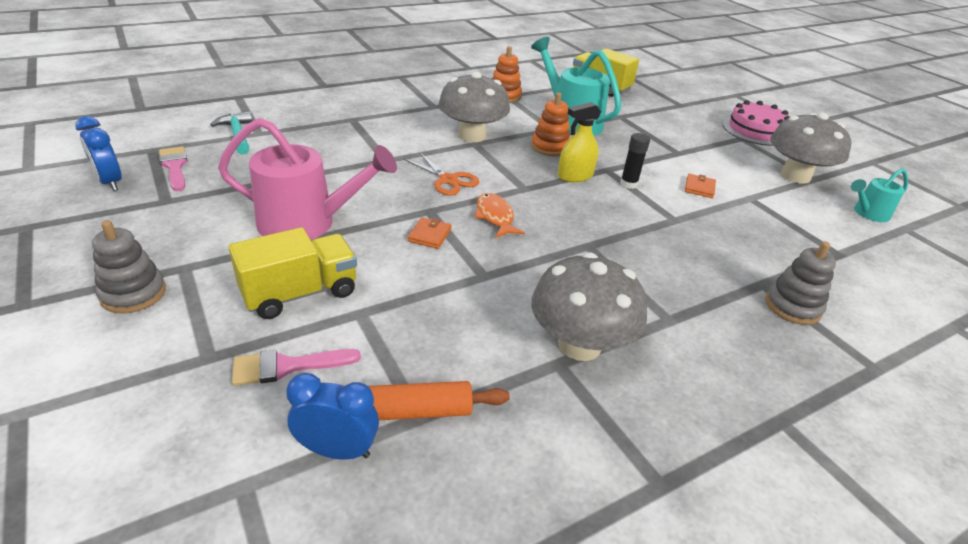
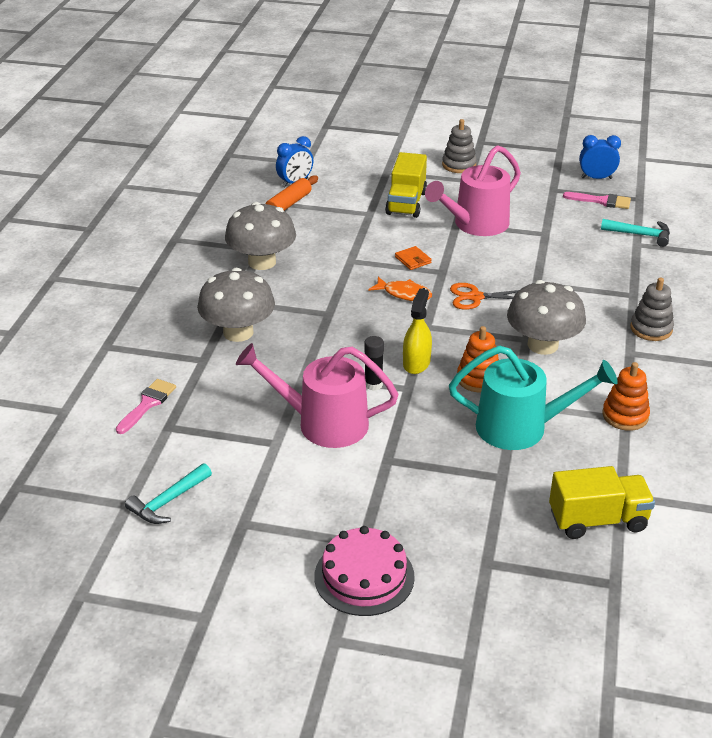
camera: 135 degrees right, 0 degrees up
pink brush [232,349,361,386] -> pink brush moved to [116,379,176,434]
orange wallet [685,174,716,198] -> pink watering can [236,343,398,448]
grey stacking toy [765,242,836,325] -> grey stacking toy moved to [630,277,674,341]
grey mushroom [770,113,851,184] -> grey mushroom moved to [197,268,275,342]
turquoise watering can [851,168,908,222] -> turquoise hammer [125,463,212,524]

